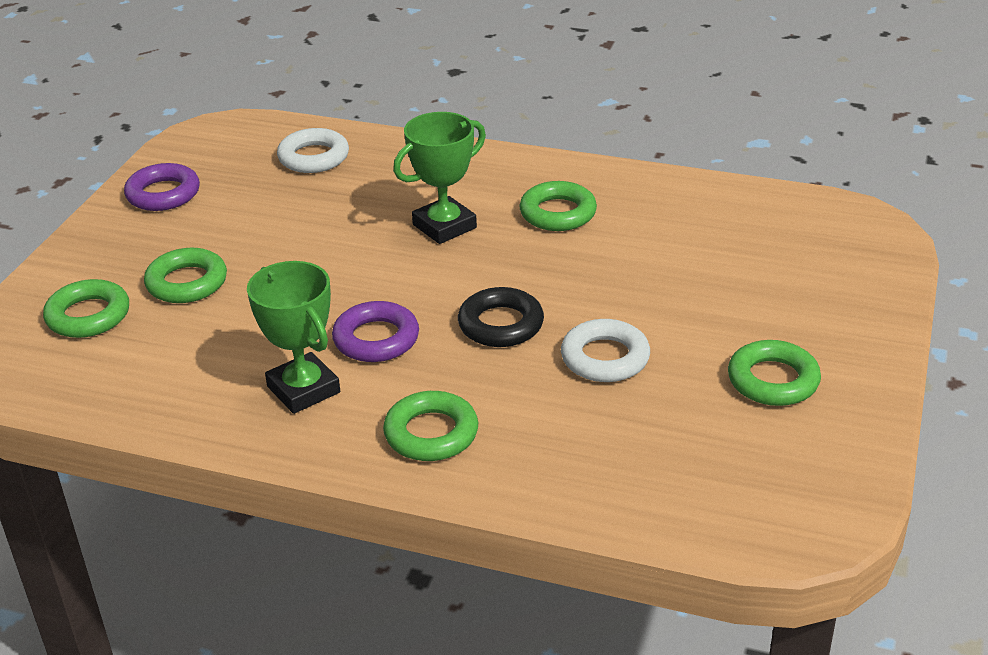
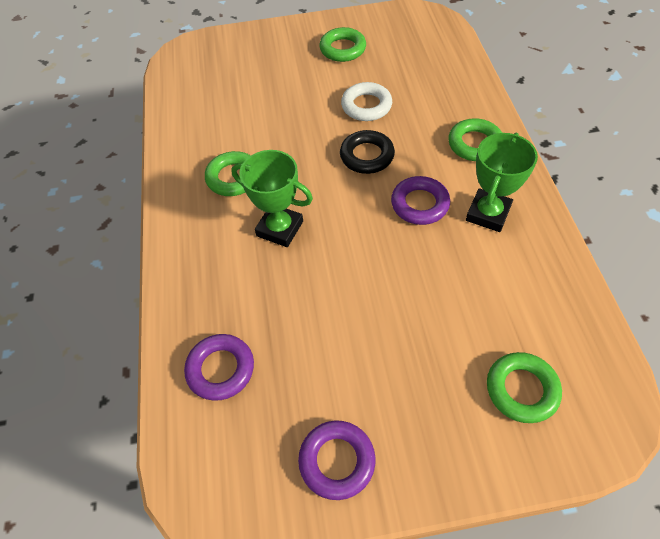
camera: 115 degrees left, 20 degrees up
green ring [144,248,227,303] -> none
white ring [277,128,349,173] -> purple ring [184,334,254,401]

